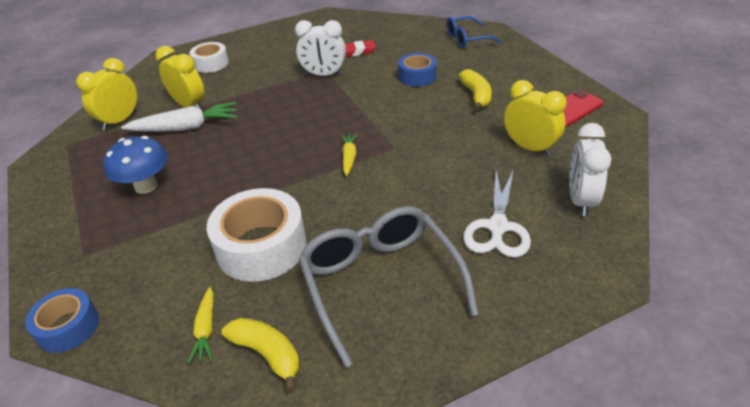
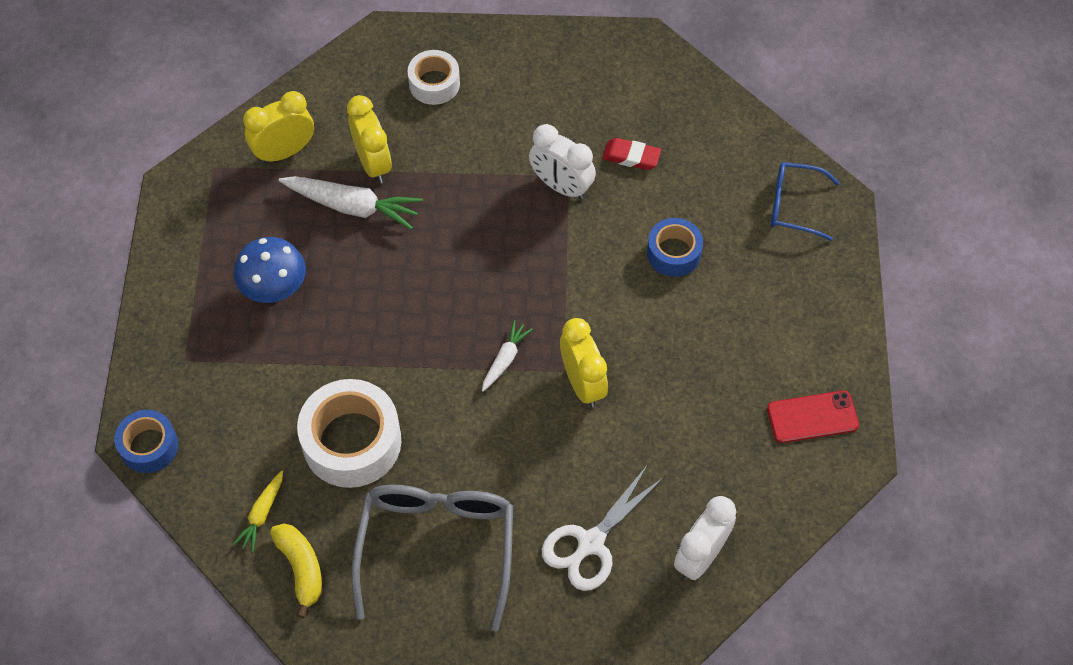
camera: 25 degrees right, 20 degrees up
yellow carrot [341,133,357,176] -> white carrot [482,320,533,392]
yellow banana [459,69,492,111] -> none
yellow clock [504,80,567,156] -> yellow clock moved to [560,318,608,407]

